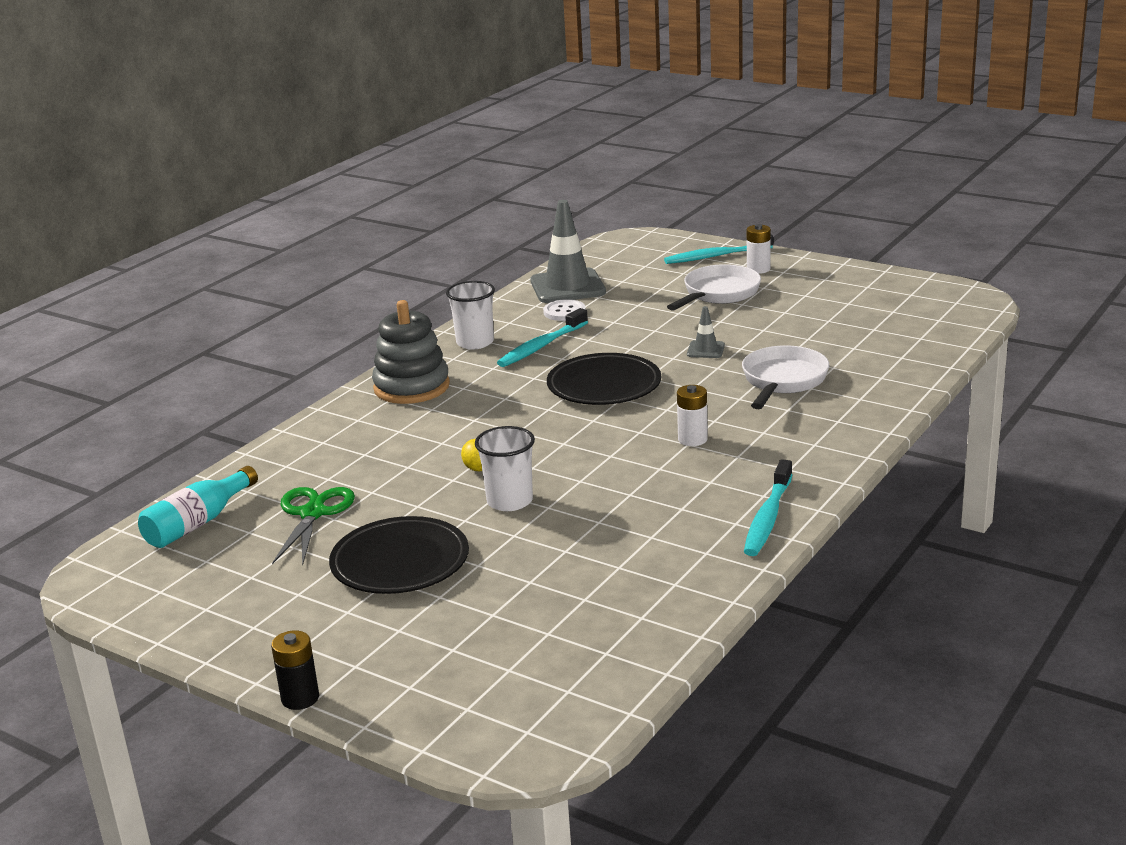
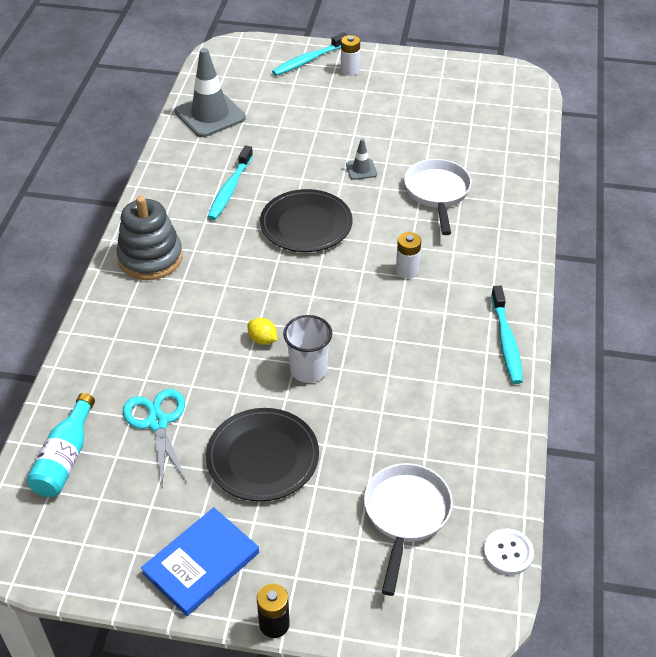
camera: 25 degrees left, 20 degrees up
green scissors [272,487,355,566] -> turquoise scissors [123,389,187,486]
white cup [446,281,495,349] -> none
white button [543,299,586,321] -> white button moved to [484,529,534,575]
white pan [667,264,761,311] -> white pan moved to [364,463,453,596]
none -> blue book [141,507,259,616]

